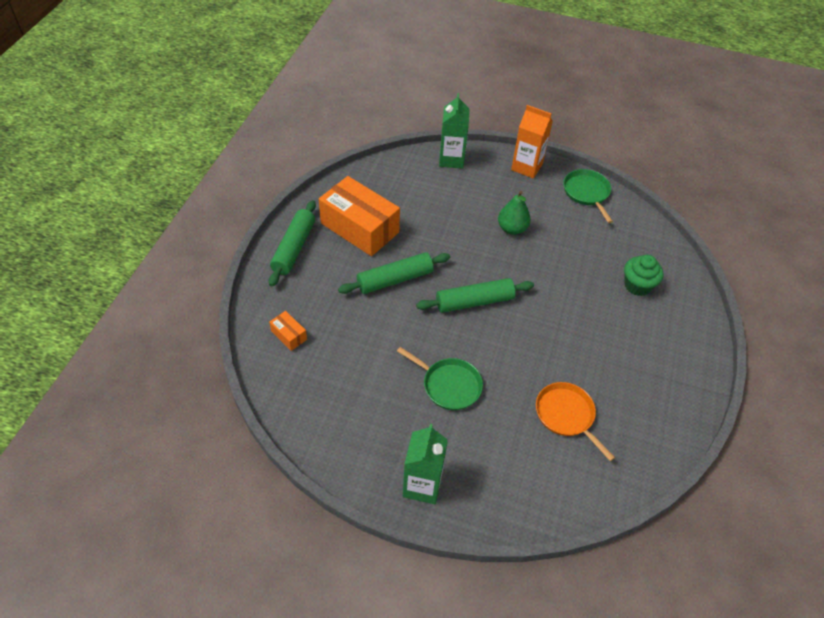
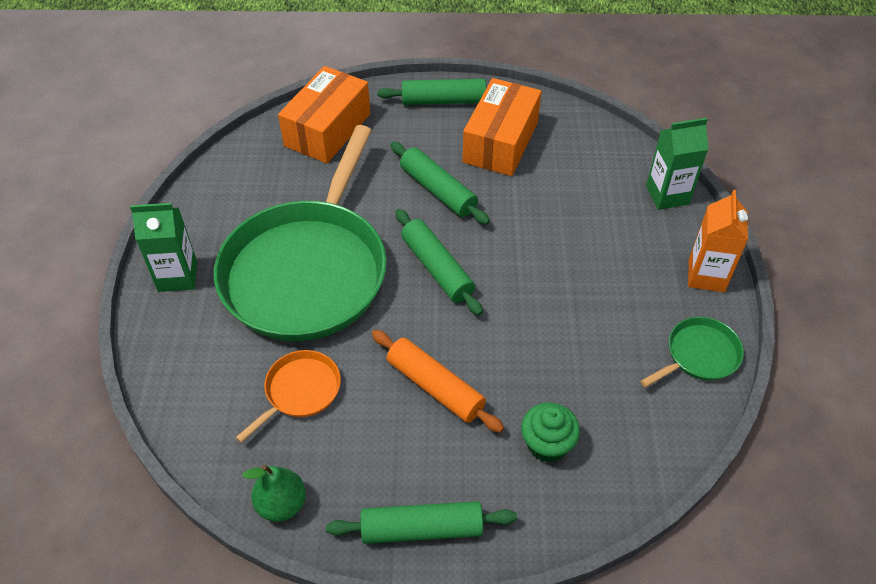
camera: 75 degrees right, 0 degrees up
orange box [269,311,307,351] -> orange box [278,66,370,163], size x2.35
green pan [397,347,483,410] -> green pan [214,125,387,341], size x2.44
green pear [498,191,531,235] -> green pear moved to [242,465,306,522]
none -> green rolling pin [326,501,517,544]
none -> orange rolling pin [372,330,504,433]

